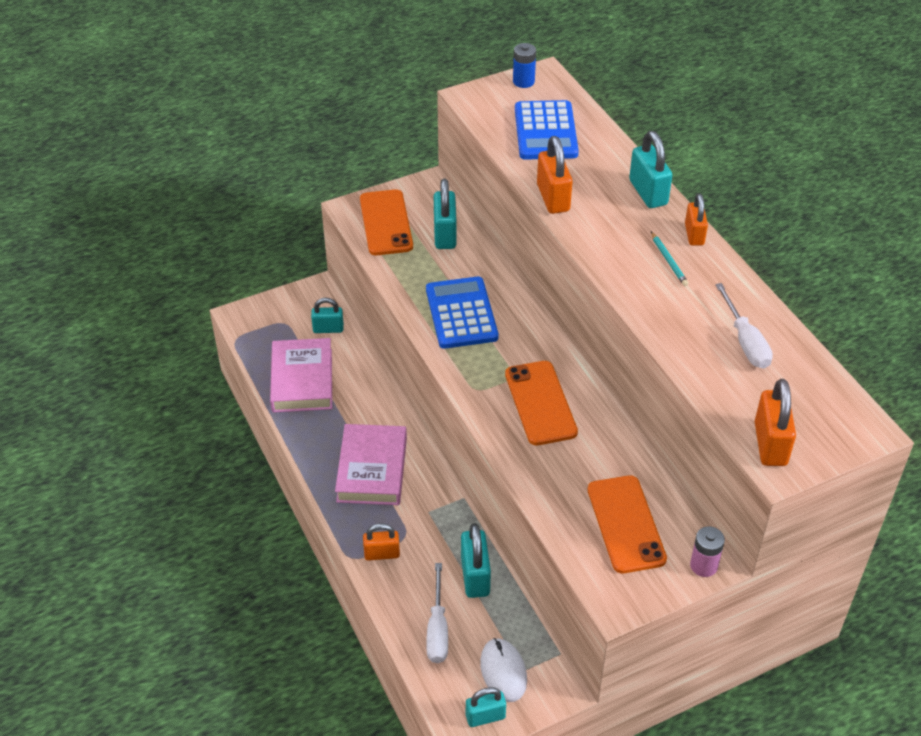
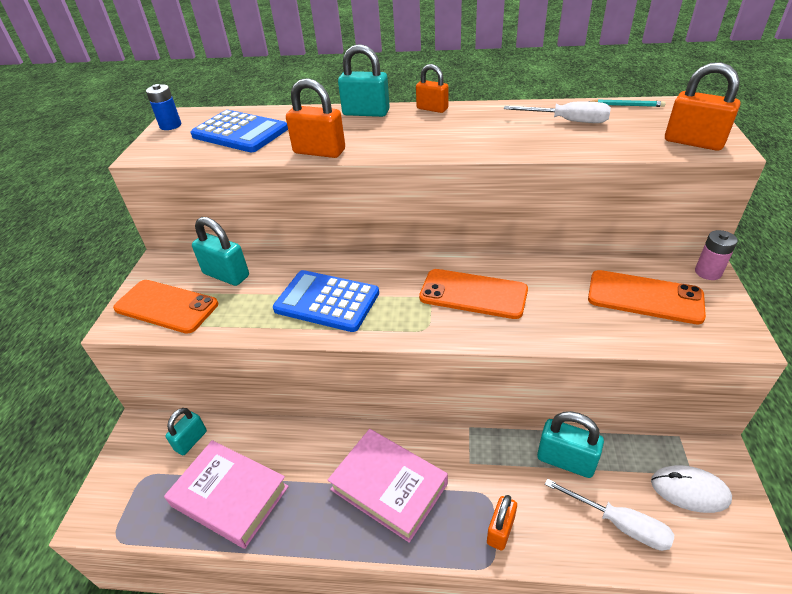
camera: 55 degrees left, 5 degrees down
turquoise padlock [466,687,506,727] -> none
turquoise pencil [651,232,688,286] -> turquoise pencil moved to [588,100,666,107]

